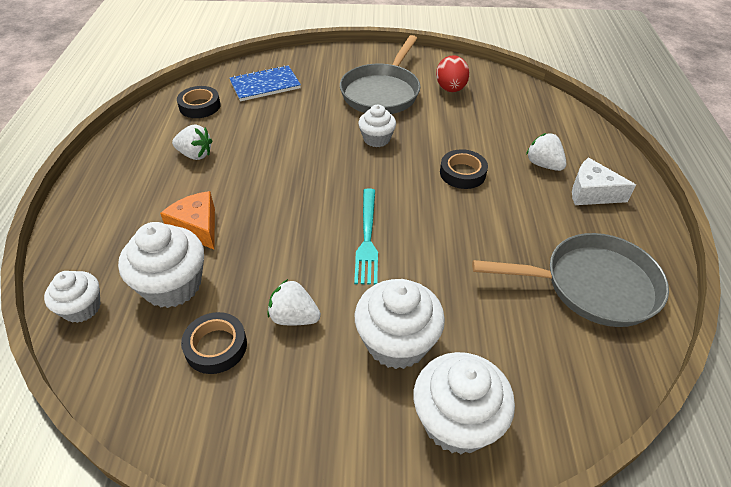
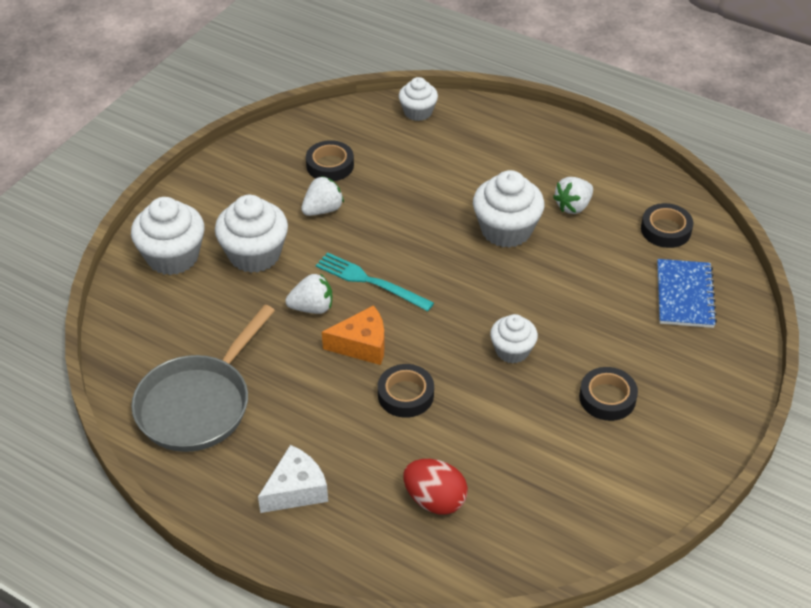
camera: 120 degrees right, 0 degrees up
white cupcake [118,222,204,308] -> white cupcake moved to [473,170,544,248]
orange cheese [160,191,215,249] -> orange cheese moved to [322,305,385,365]
grey pan [340,35,420,114] -> black tape [579,367,638,421]
red egg [436,55,470,92] -> red egg moved to [403,459,468,515]
white strawberry [526,133,566,171] -> white strawberry moved to [285,273,332,314]

